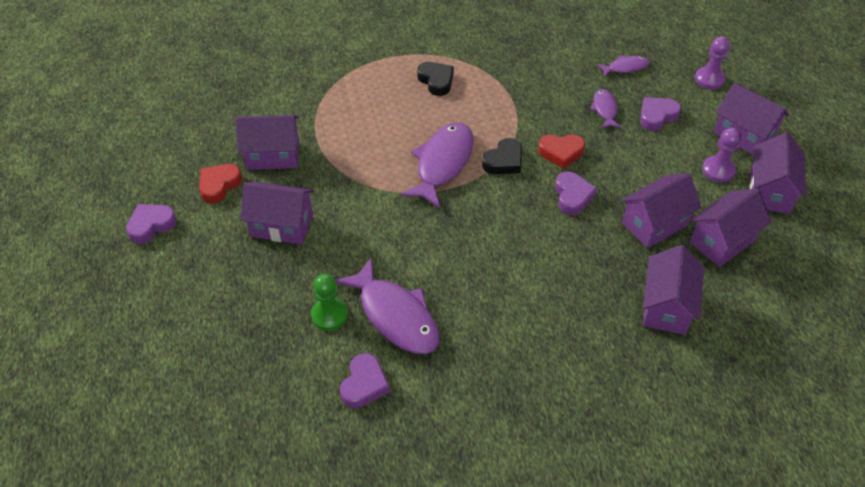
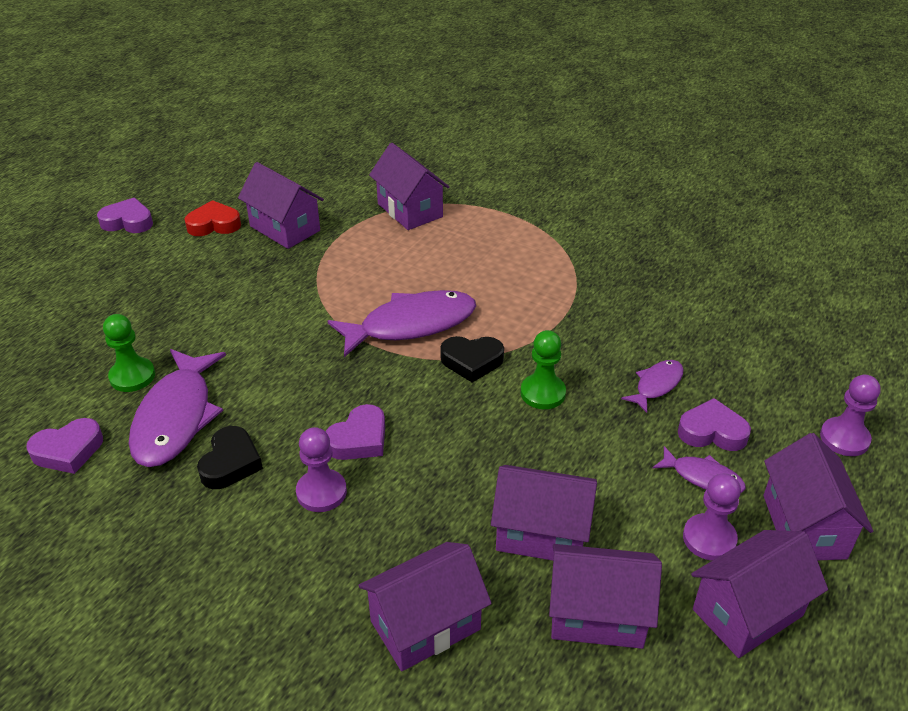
camera: 45 degrees right, 10 degrees down
purple house [240,182,314,245] -> purple house moved to [369,143,450,230]
black heart [417,62,454,96] -> black heart moved to [197,426,263,489]
red heart [538,134,585,169] -> green pawn [521,330,566,409]
purple heart [555,172,597,215] -> purple heart moved to [325,404,385,460]
purple fish [597,55,650,77] -> purple fish moved to [652,446,746,493]
none -> purple pawn [296,427,347,512]

